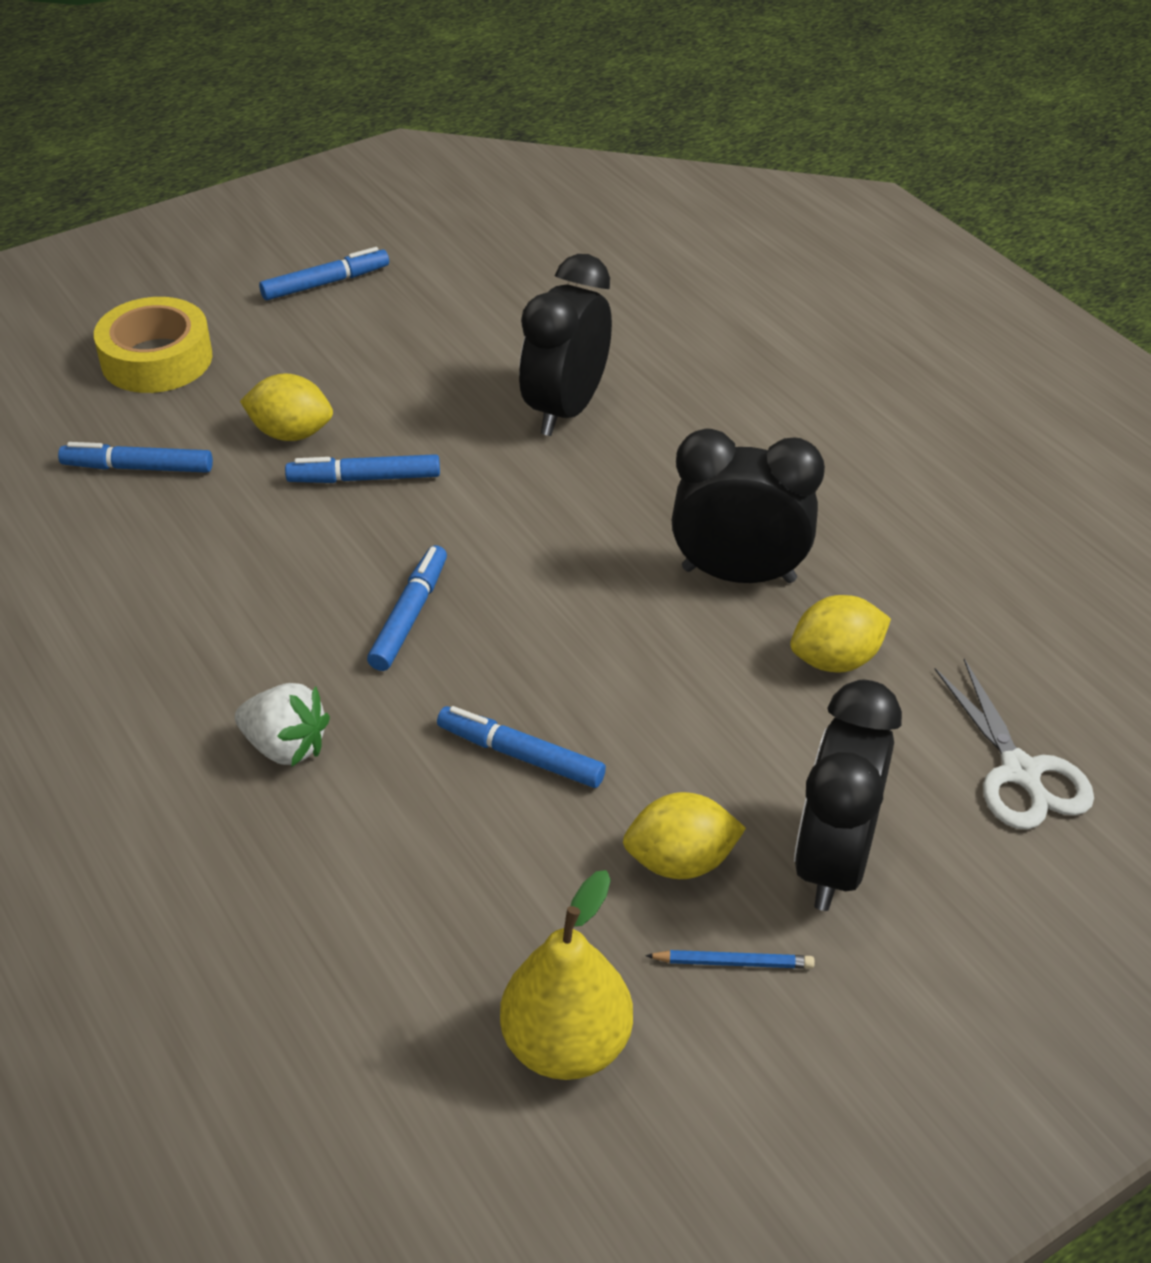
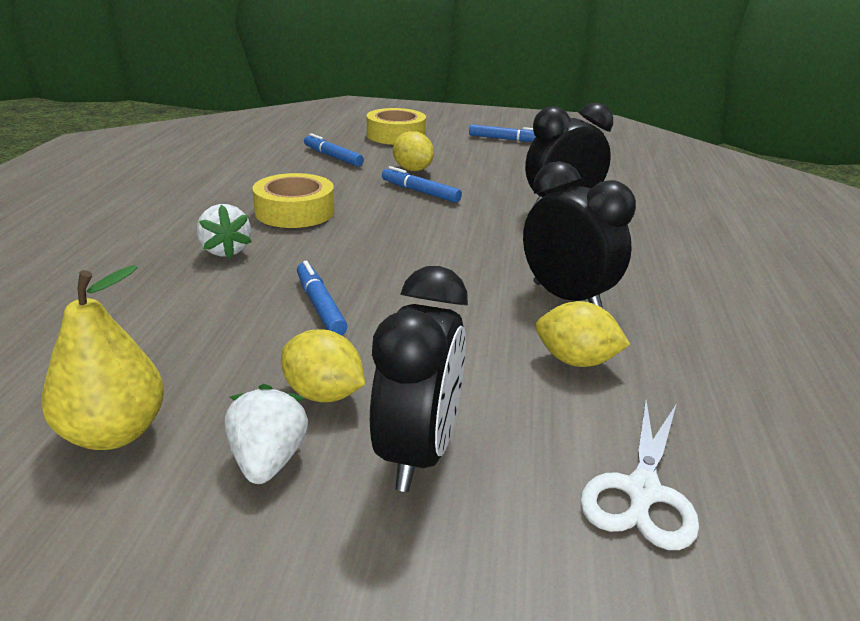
camera: 40 degrees right, 15 degrees down
blue marker [367,545,447,671] -> none
blue pencil [645,950,815,969] -> white strawberry [225,384,308,484]
black clock [794,679,902,911] -> black clock turned 135 degrees clockwise [370,266,468,492]
none -> yellow tape [252,173,334,228]

